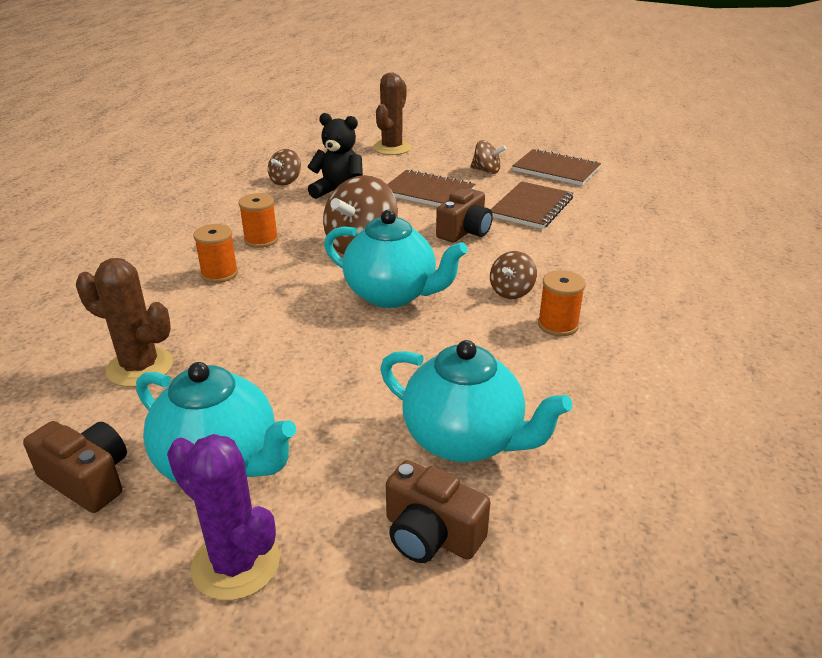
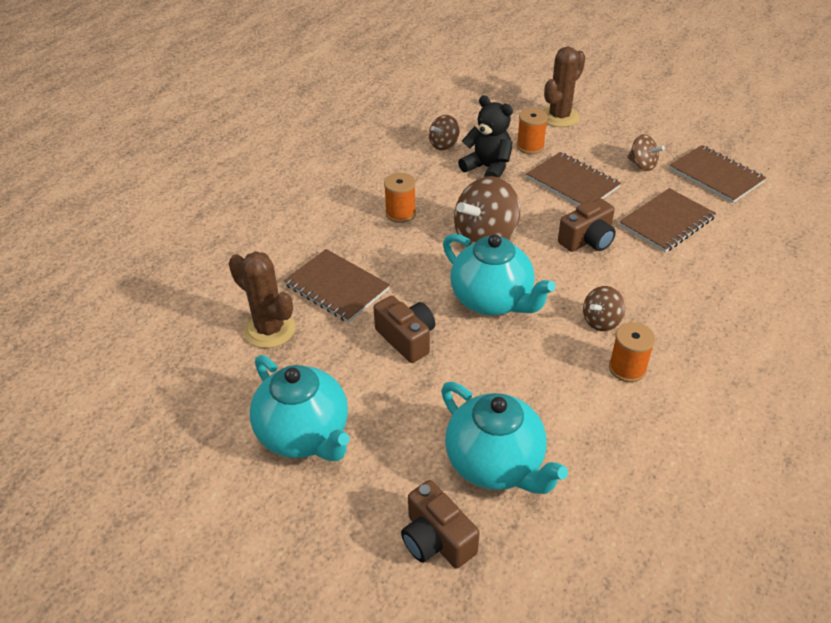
camera: 20 degrees right, 10 degrees up
brown camera [23,421,127,513] -> brown camera moved to [374,296,435,363]
purple cactus [167,434,280,601] -> none
orange spool [193,224,238,283] -> orange spool moved to [517,108,548,154]
none -> brown notebook [284,249,390,323]

